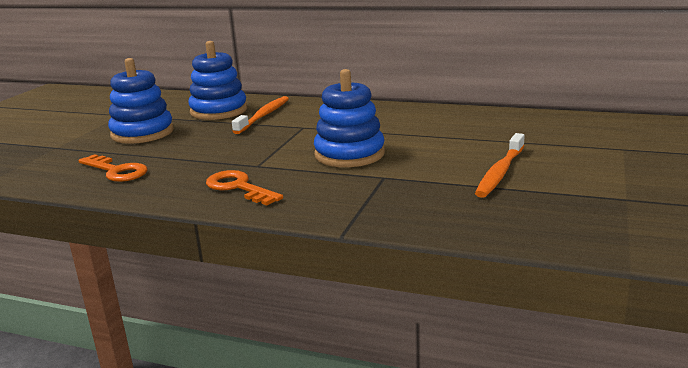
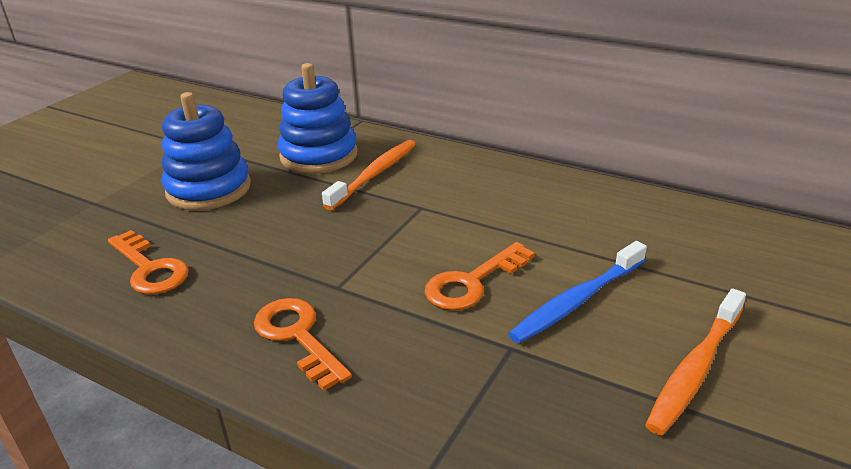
camera: 10 degrees right, 10 degrees up
blue stacking toy [314,69,385,167] -> orange key [424,242,535,310]
none -> blue toothbrush [508,241,647,344]

